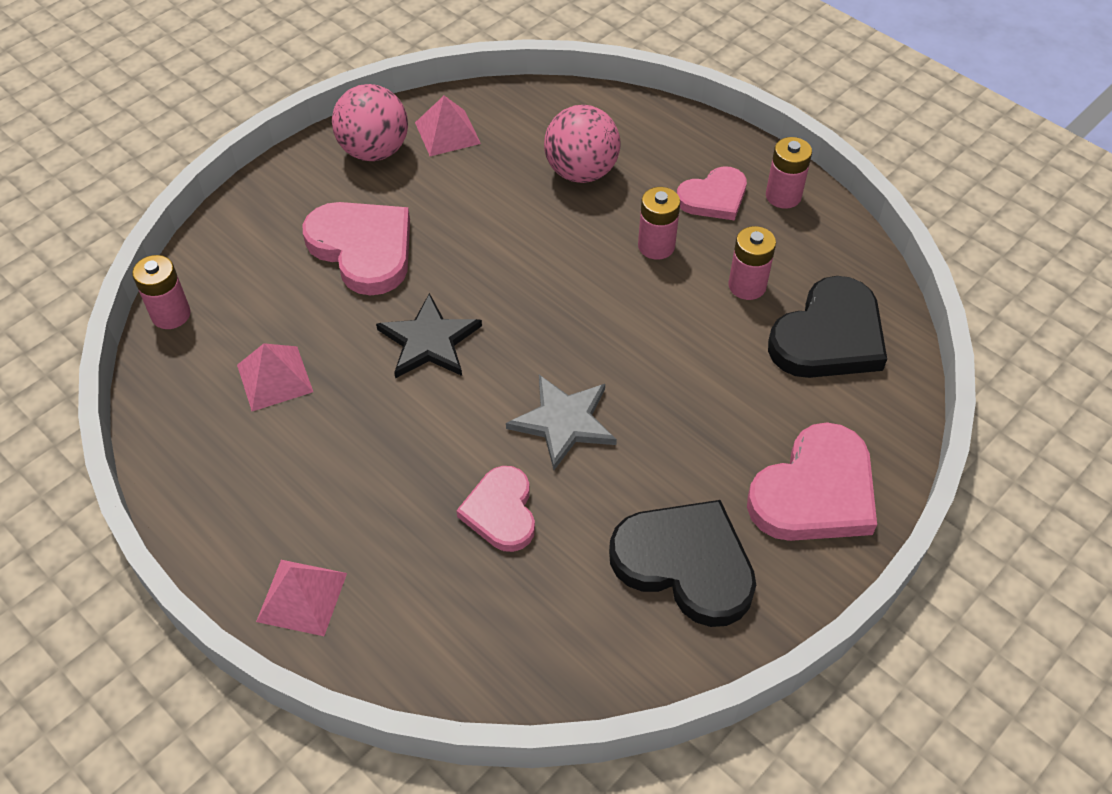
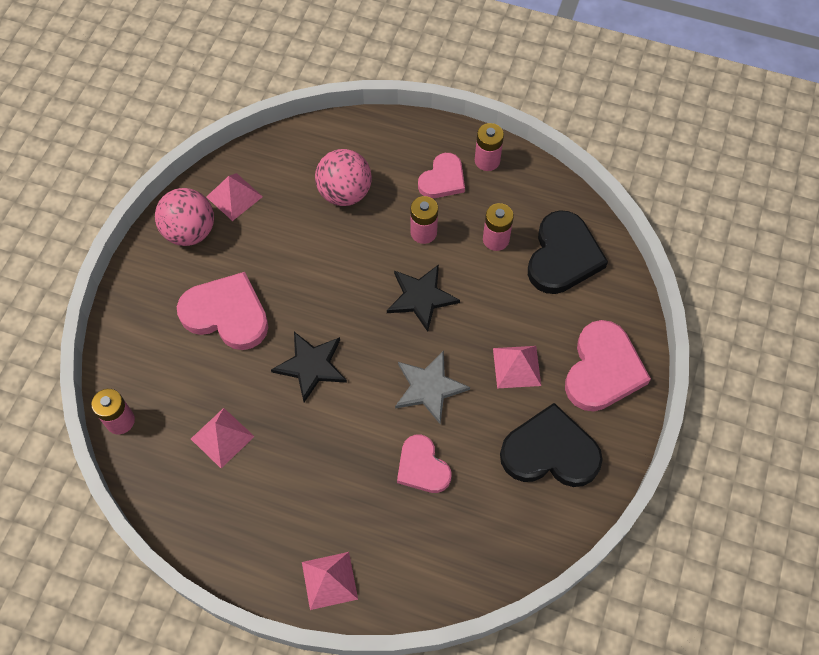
camera: 25 degrees left, 10 degrees up
none -> black star [387,264,460,332]
none -> pink pyramid [493,346,541,388]

